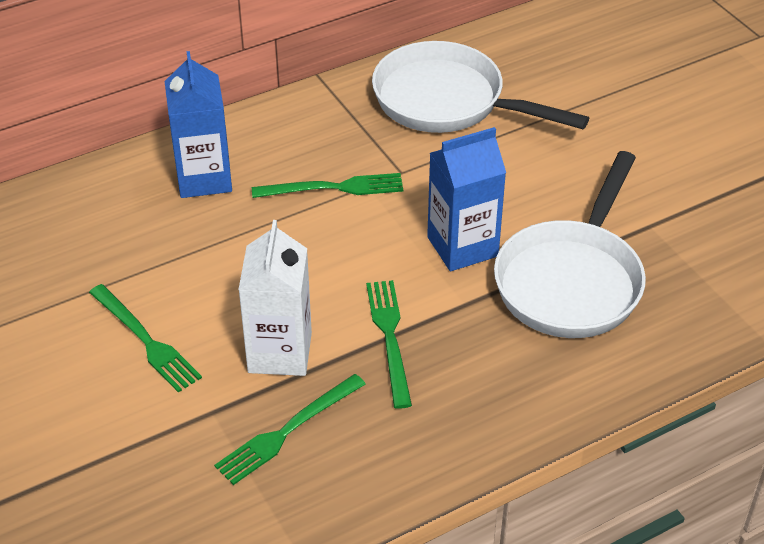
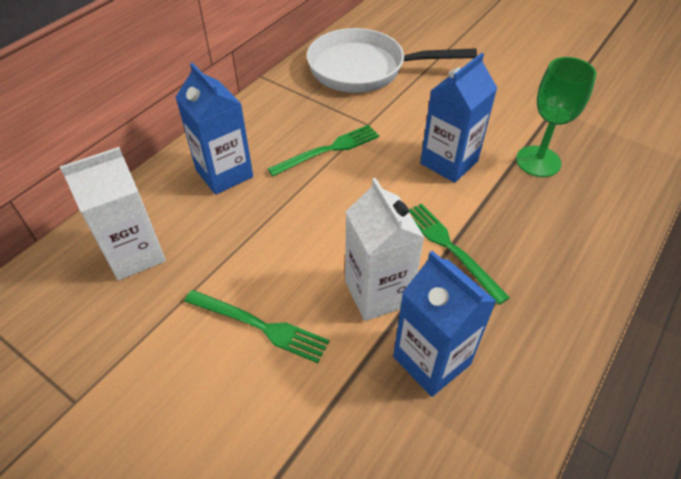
camera: 25 degrees left, 5 degrees up
green fork [214,374,366,485] -> blue carton [393,251,497,397]
white pan [494,151,646,338] -> green goblet [516,57,596,177]
none -> white carton [60,147,166,281]

